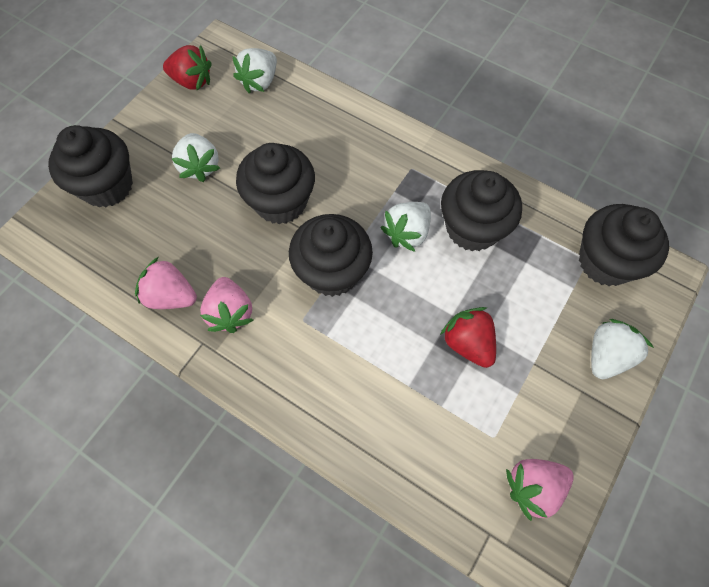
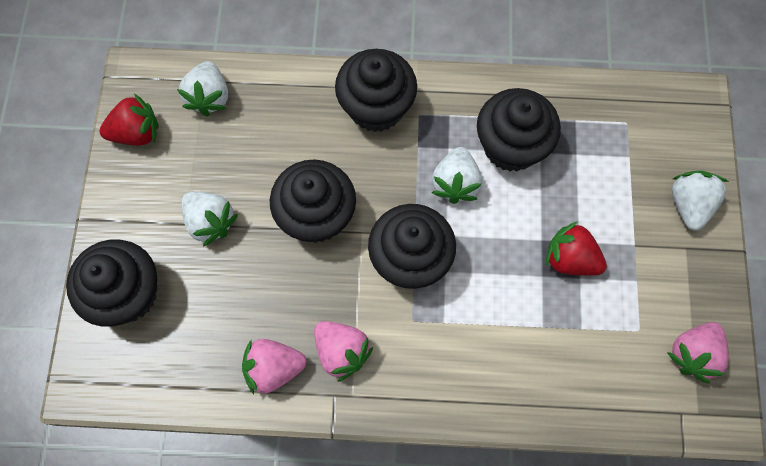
camera: 30 degrees left, 5 degrees up
black cupcake [579,204,669,286] -> black cupcake moved to [335,49,417,132]

